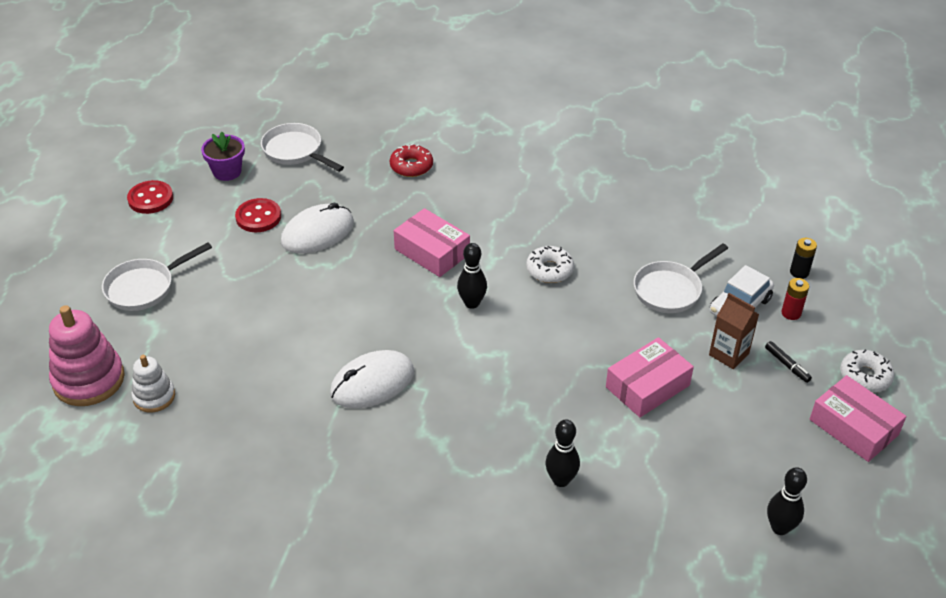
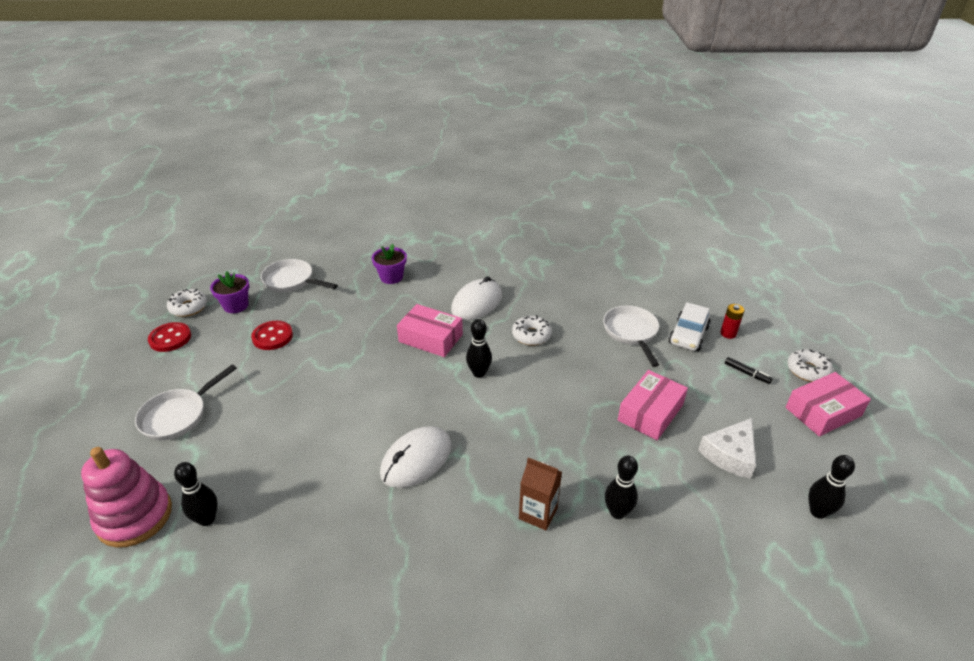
camera: 15 degrees left, 5 degrees down
white stacking toy [131,355,175,413] -> black bowling pin [174,462,218,526]
white mouse [281,202,354,254] -> white mouse moved to [451,276,502,320]
red donut [390,143,433,177] -> purple flower pot [372,244,407,284]
white pan [634,243,728,313] -> white pan turned 135 degrees clockwise [603,306,659,367]
brown carton [709,293,759,369] -> brown carton moved to [519,457,562,530]
black battery [790,238,817,279] -> none
pink box [810,375,907,462] -> pink box turned 60 degrees counterclockwise [786,372,871,436]
none -> white donut [167,289,207,317]
none -> white cheese [698,418,756,479]

